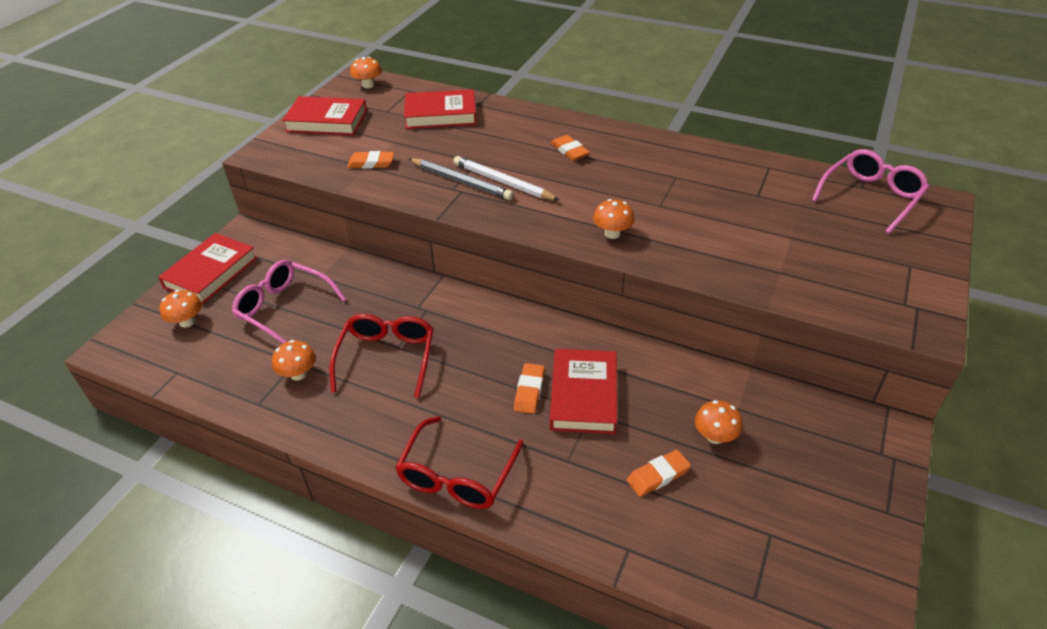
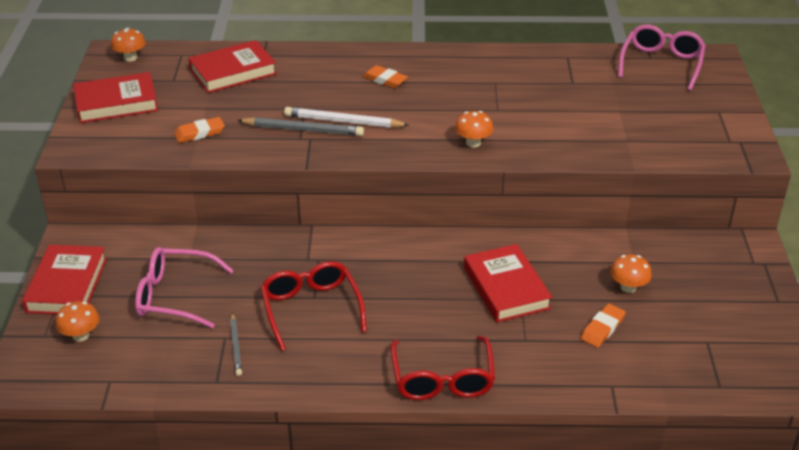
camera: 25 degrees left, 5 degrees down
orange mushroom [272,340,316,381] -> grey pencil [230,313,242,376]
orange eraser [514,363,545,414] -> none

